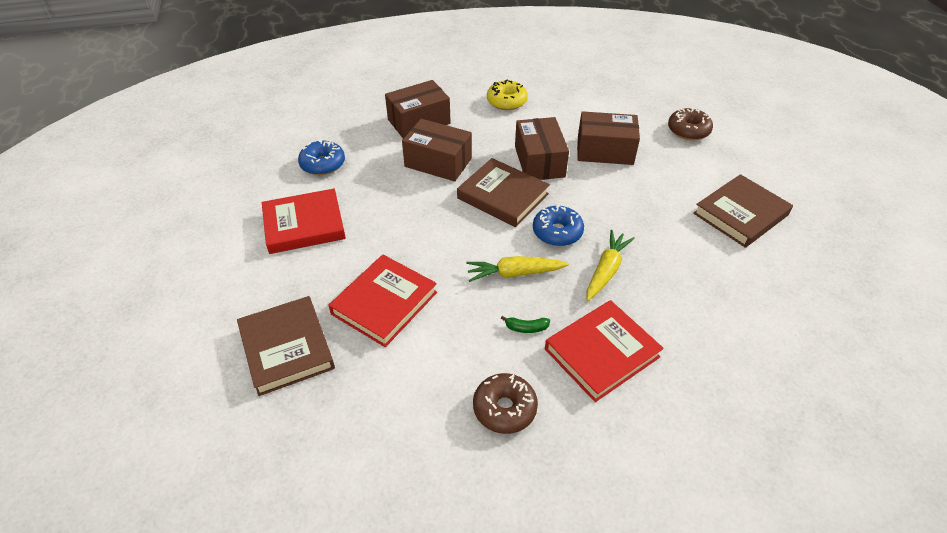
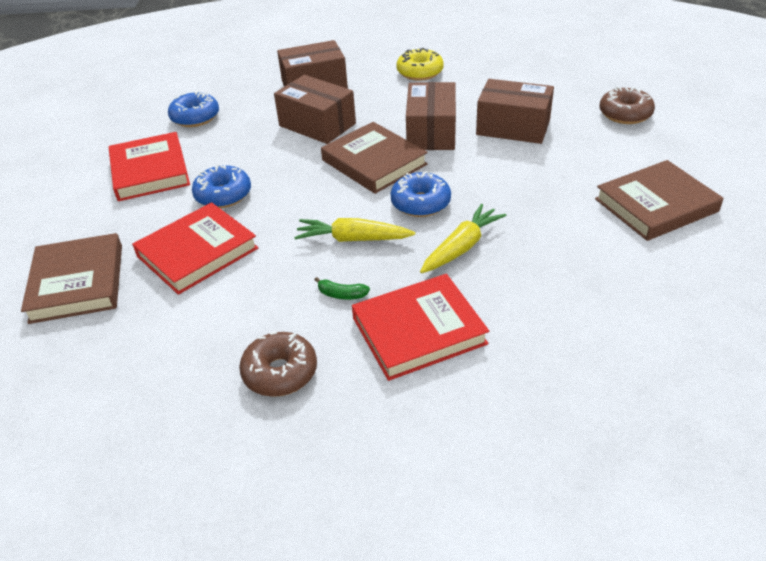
camera: 15 degrees right, 5 degrees down
red book [262,188,346,254] -> red book turned 75 degrees clockwise [109,132,190,201]
none -> blue donut [192,165,251,208]

